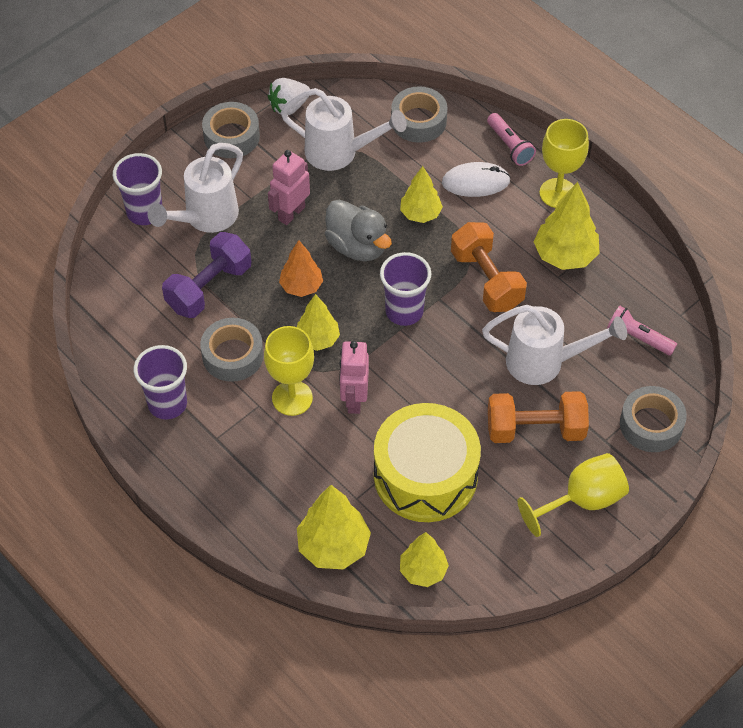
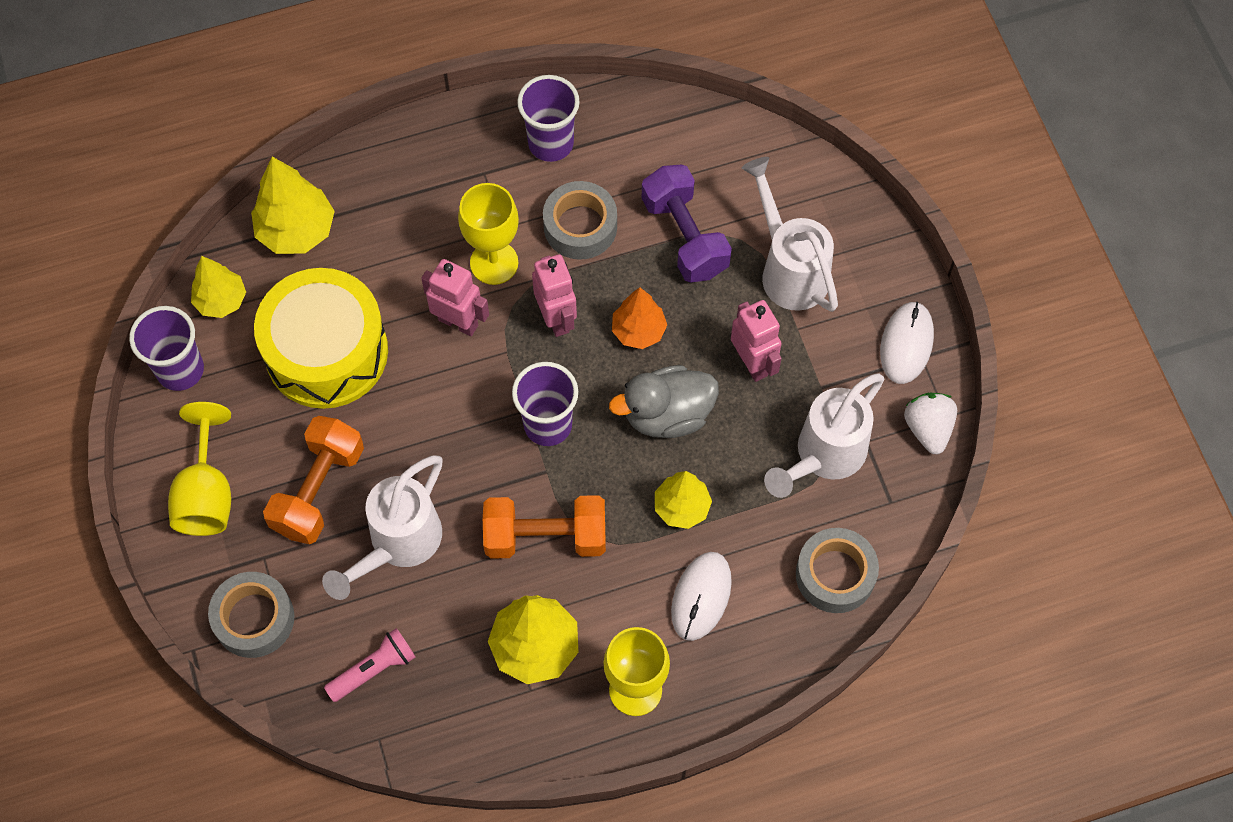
camera: 115 degrees right, 10 degrees up
purple cup [113,153,163,225] -> purple cup moved to [129,306,204,391]
grey tape [202,102,260,158] -> white mouse [880,302,934,384]
yellow tree [297,294,340,351] -> pink robot [532,254,577,337]
pink flashlight [487,113,536,166] -> none

